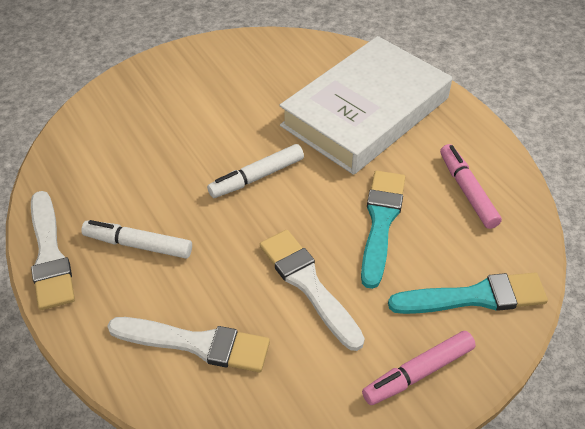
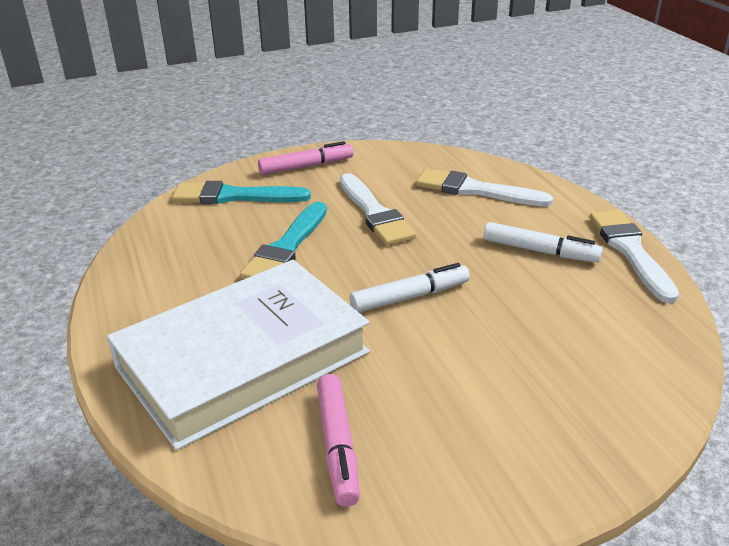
camera: 170 degrees left, 15 degrees down
pink marker [440,144,502,229] -> pink marker moved to [317,374,360,507]

